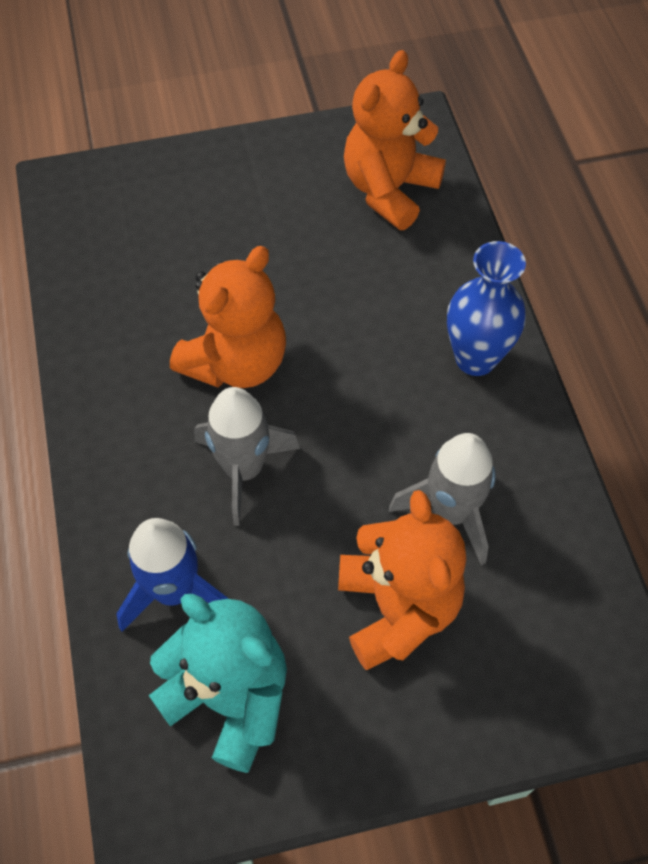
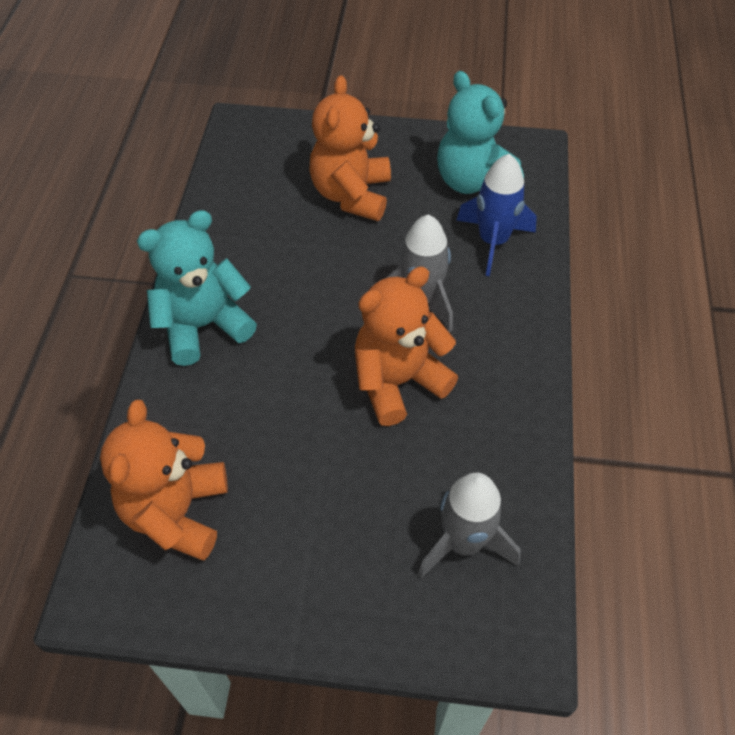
camera: 160 degrees left, 5 degrees down
orange teddy bear [344,50,446,230] -> orange teddy bear turned 135 degrees clockwise [100,400,228,560]
grey rocket [389,433,496,566] -> grey rocket moved to [418,473,521,578]
blue vase [447,241,526,376] -> turquoise teddy bear [137,210,257,366]

